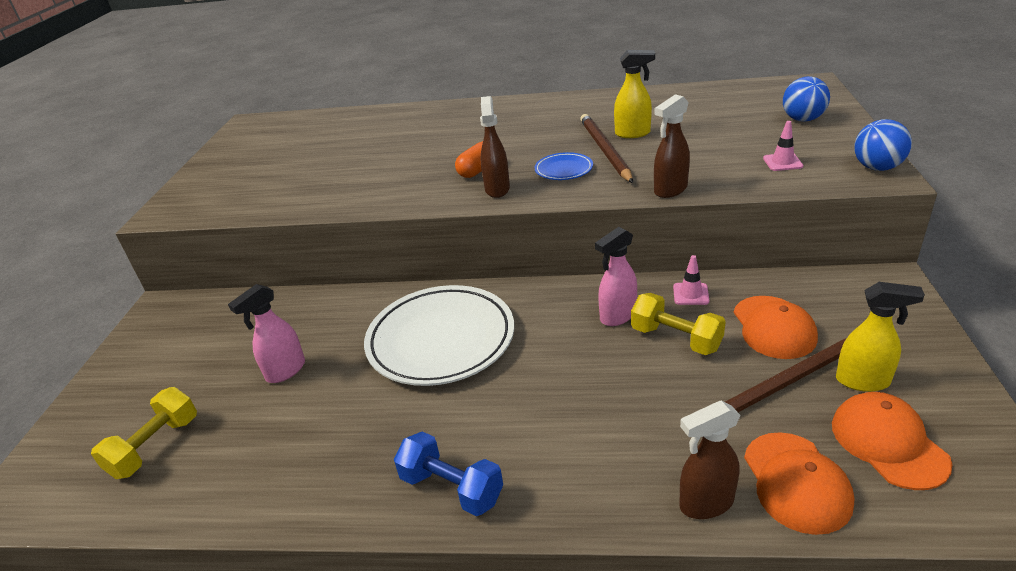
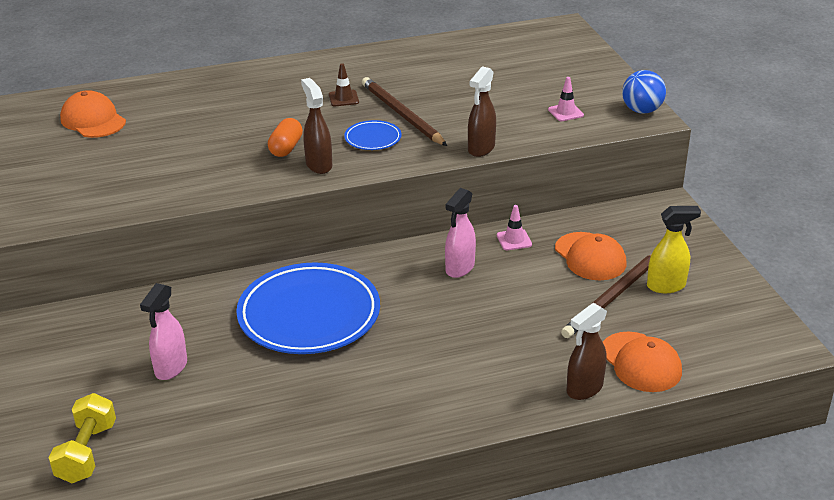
camera: 25 degrees left, 0 degrees up
white plate [364,285,514,386] -> blue plate [236,262,380,354]
blue dumbbell [394,431,503,516] -> none
yellow spray bottle [614,50,655,138] -> none
yellow dumbbell [631,293,726,355] -> none
blue ball [783,76,830,122] -> none
orange cap [832,392,952,490] -> orange cap moved to [60,90,126,138]
none -> brown traffic cone [329,63,359,106]

